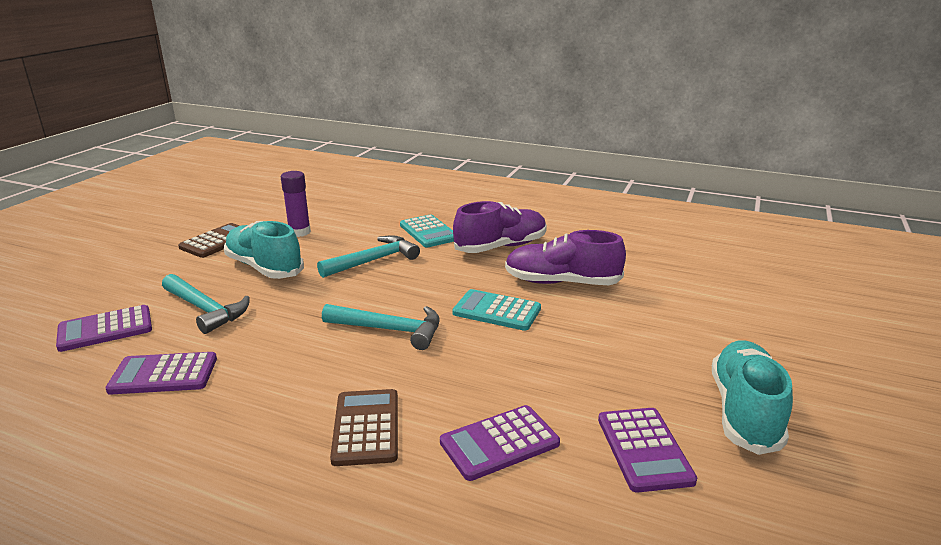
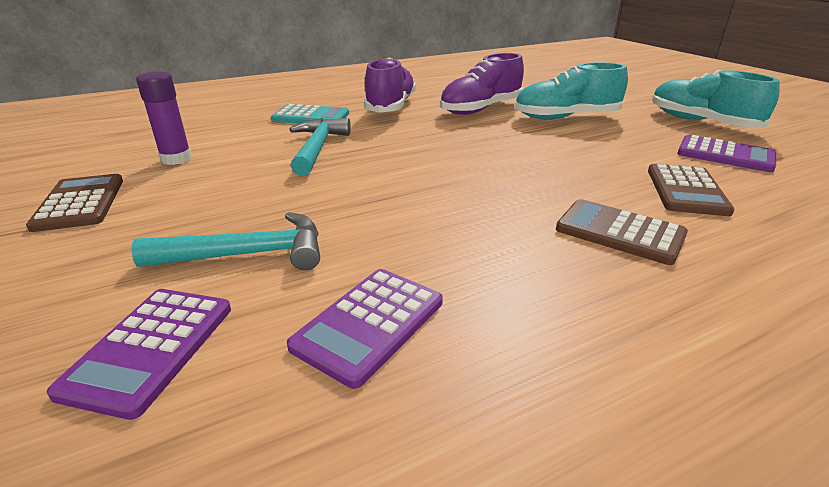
camera: 50 degrees left, 5 degrees up
turquoise shoe [224,221,304,279] -> turquoise shoe moved to [514,62,628,120]
turquoise hammer [322,304,440,350] -> none
purple calculator [440,405,560,481] -> brown calculator [648,164,735,216]
turquoise calculator [453,289,541,331] -> none

